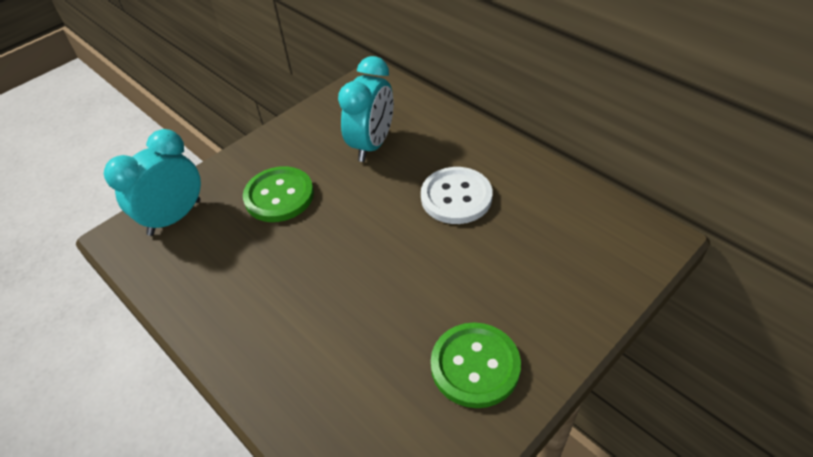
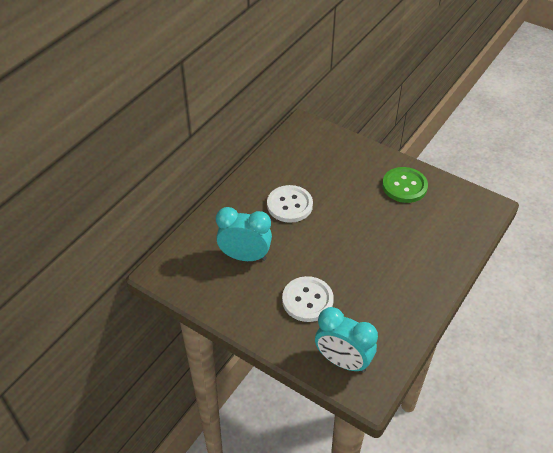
camera: 105 degrees left, 0 degrees up
green button [243,166,314,222] -> white button [282,276,334,322]

